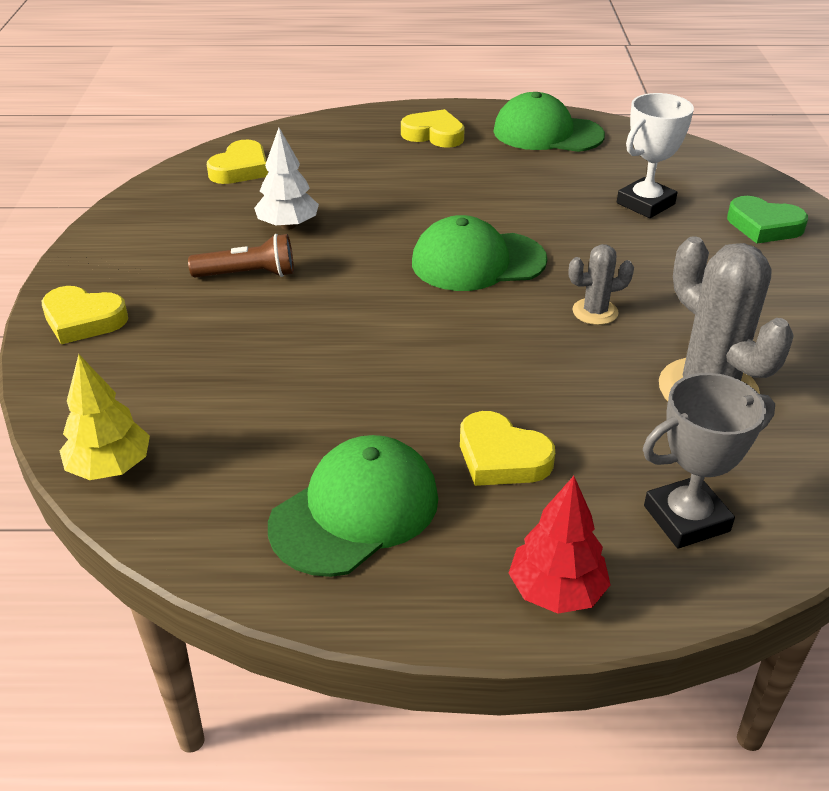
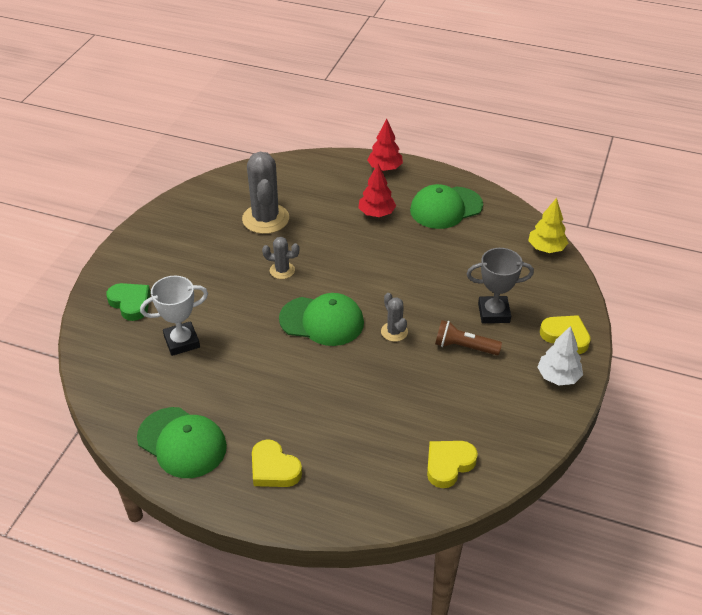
camera: 160 degrees left, 5 degrees up
white tree [254,128,319,230] -> white tree moved to [537,326,583,385]
yellow heart [460,411,555,486] -> red tree [358,164,396,217]
grey trophy [643,373,775,548] -> grey trophy moved to [467,248,534,323]
none -> grey cactus [381,293,408,342]

